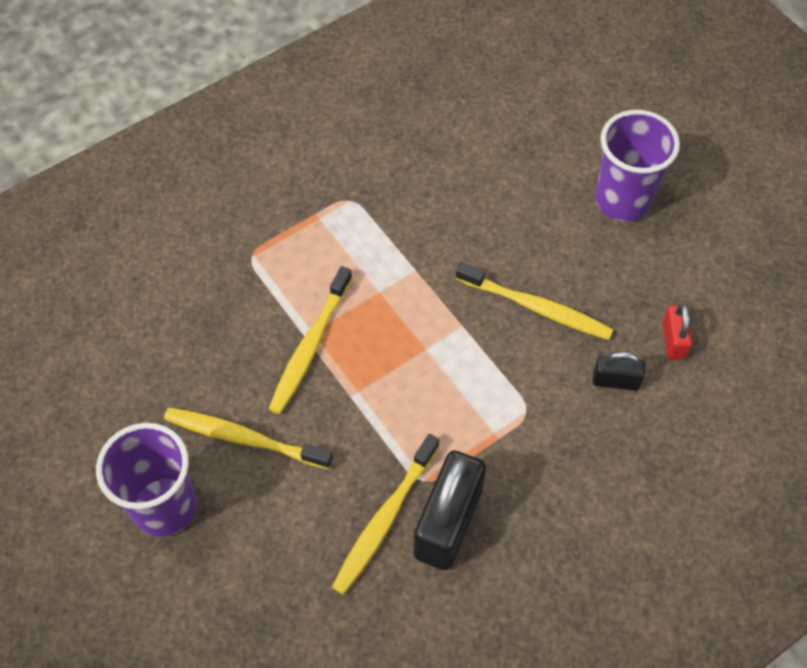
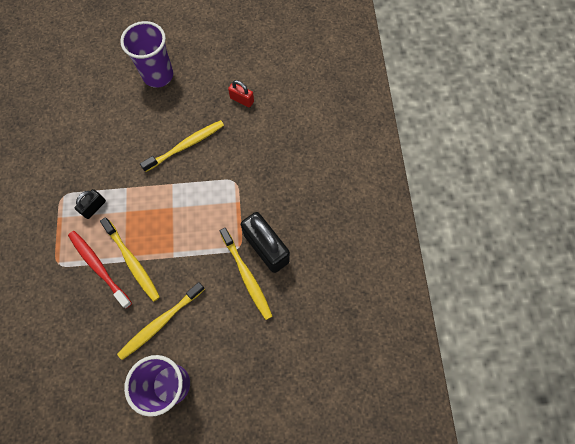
camera: 60 degrees left, 10 degrees up
black padlock [593,352,645,391] -> black padlock moved to [75,189,106,219]
none -> red toothbrush [68,231,132,309]

